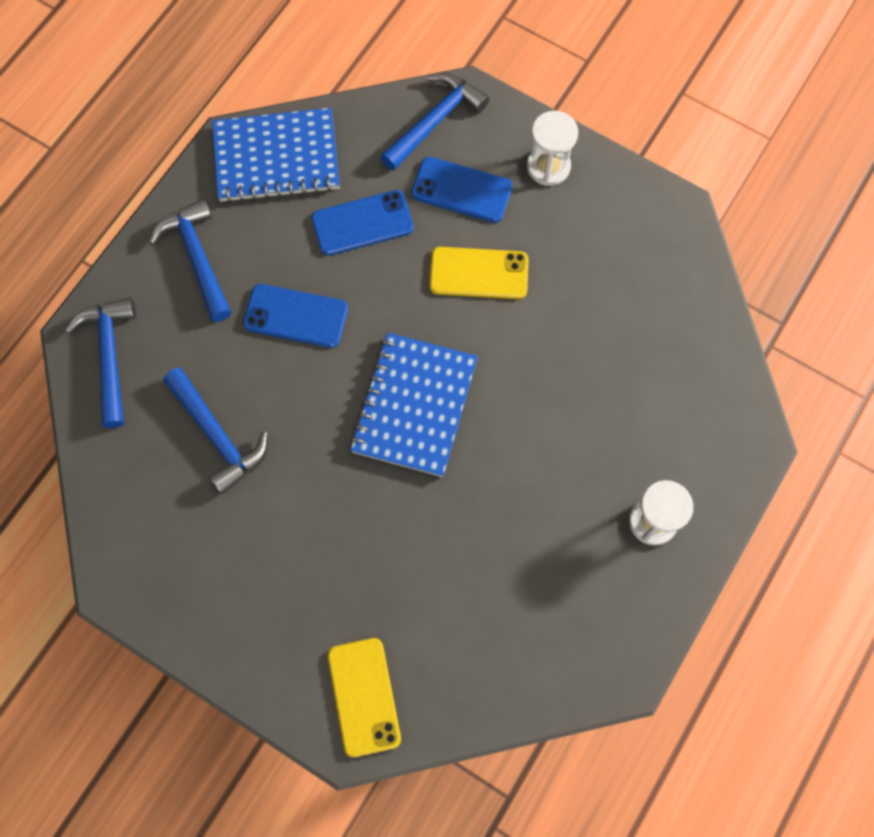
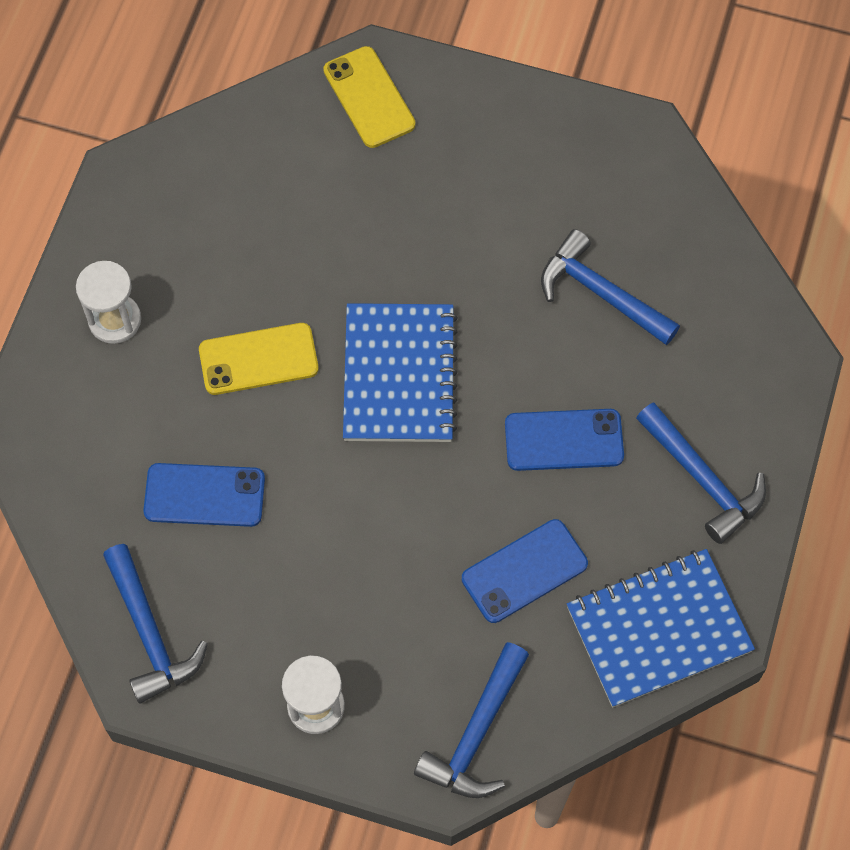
camera: 165 degrees right, 5 degrees down
blue hammer [65,298,136,428] -> blue hammer moved to [103,544,208,704]
blue phone [411,157,513,223] -> blue phone moved to [143,463,265,527]
yellow phone [430,247,529,299] -> yellow phone moved to [199,323,319,395]

